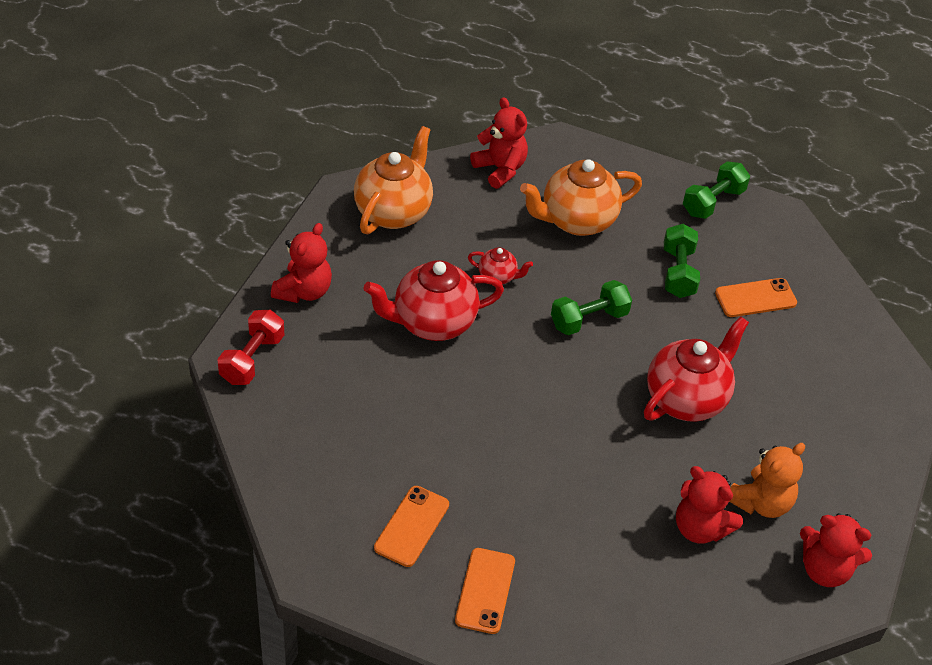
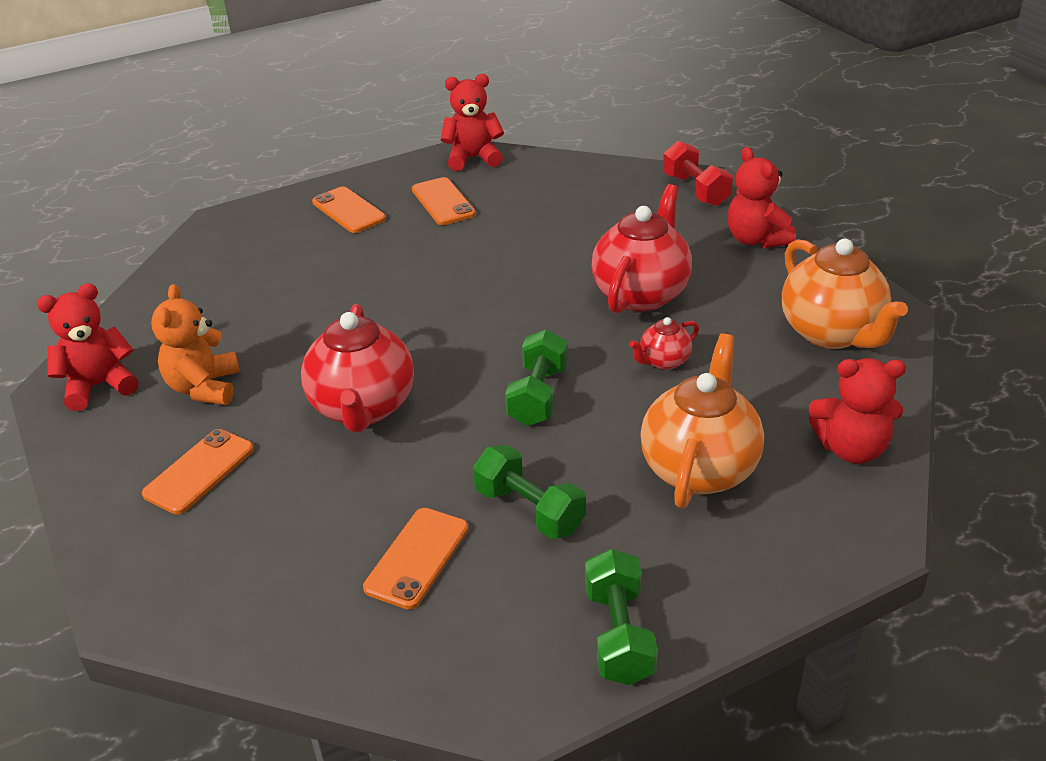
camera: 135 degrees right, 10 degrees down
red teddy bear [676,466,743,544] -> red teddy bear moved to [441,74,504,171]
none -> orange phone [142,429,254,514]

